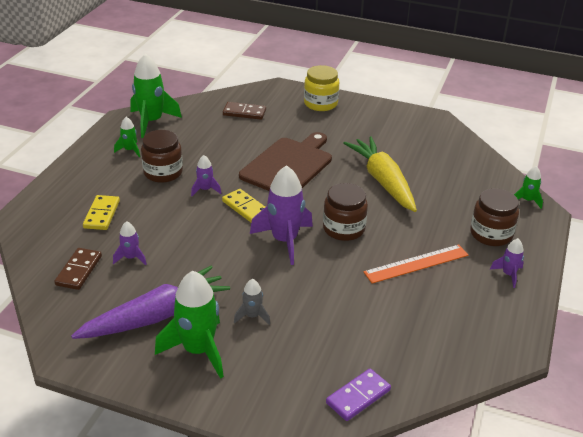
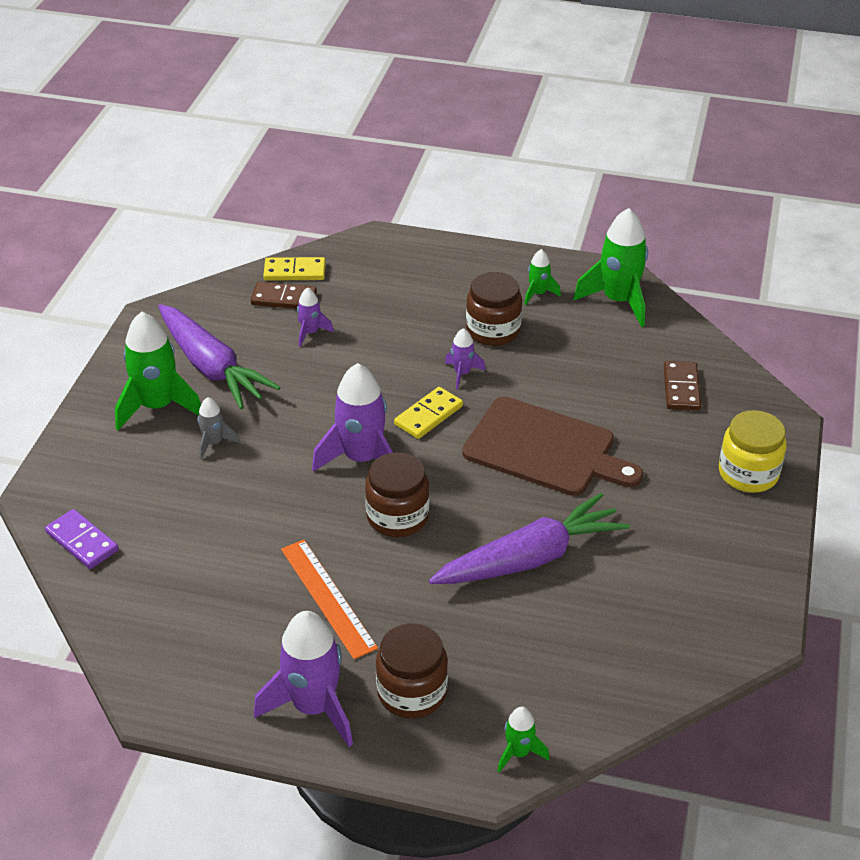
camera: 85 degrees right, 5 degrees up
yellow domino [83,195,120,230] -> yellow domino moved to [263,257,326,281]
yellow carrot [343,136,417,212] -> purple carrot [429,493,630,584]
purple rocket [490,238,524,288] -> purple rocket [254,611,353,747], size x2.01

